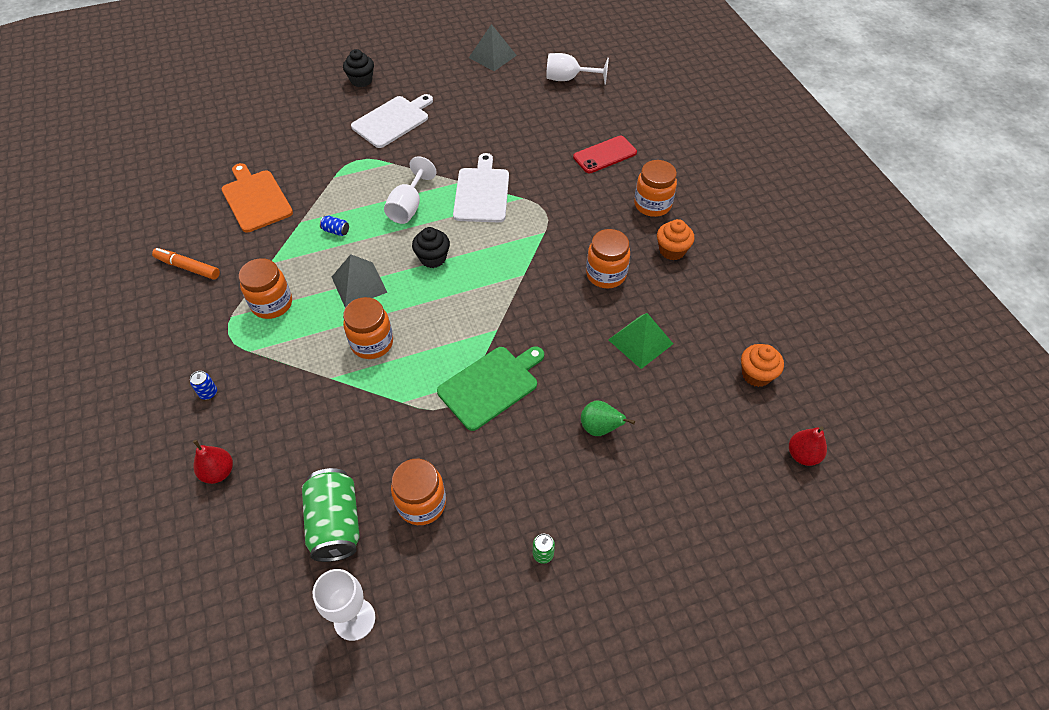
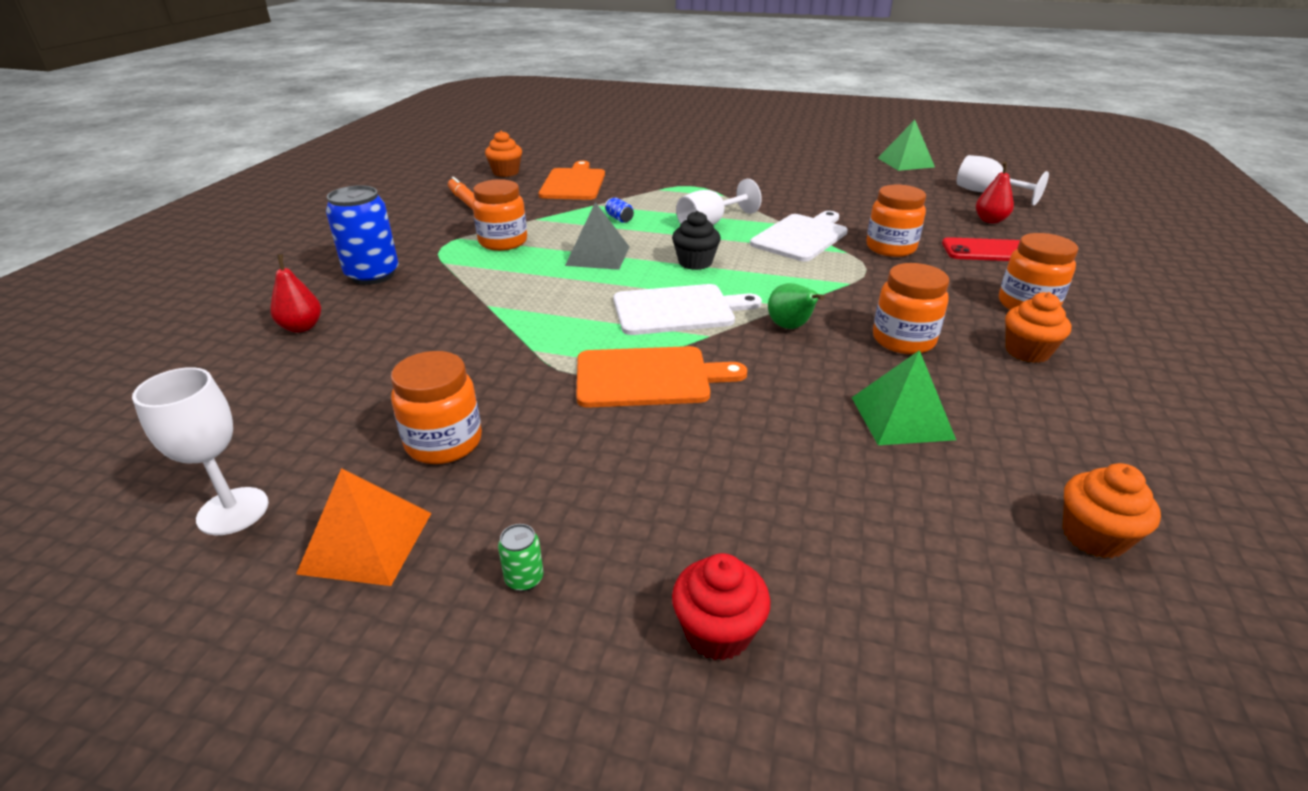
camera: 35 degrees right, 20 degrees down
blue can [190,371,217,400] -> blue can [326,185,399,285], size x2.42
green can [302,468,360,562] -> none
black cupcake [343,49,374,87] -> none
orange jar [343,297,393,359] -> orange jar moved to [866,185,926,257]
white cutting board [351,94,433,148] -> white cutting board moved to [613,284,762,335]
green cutting board [437,346,544,431] -> orange cutting board [576,346,747,408]
grey pyramid [469,24,517,71] -> green pyramid [878,120,935,171]
green pear [581,401,635,436] -> green pear moved to [768,283,825,329]
red pear [789,426,827,466] -> red pear moved to [976,161,1014,224]
none -> orange pyramid [296,468,431,586]
none -> orange cupcake [485,131,522,177]
none -> red cupcake [672,553,771,661]

